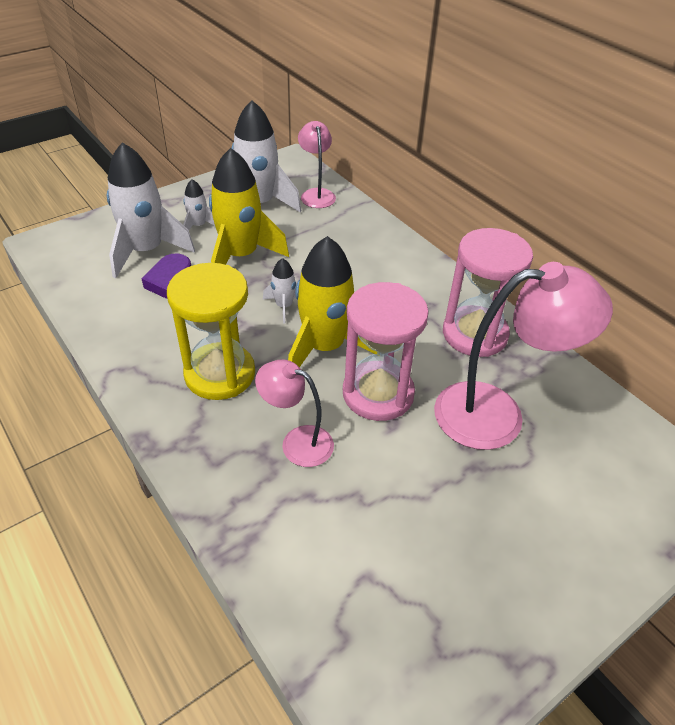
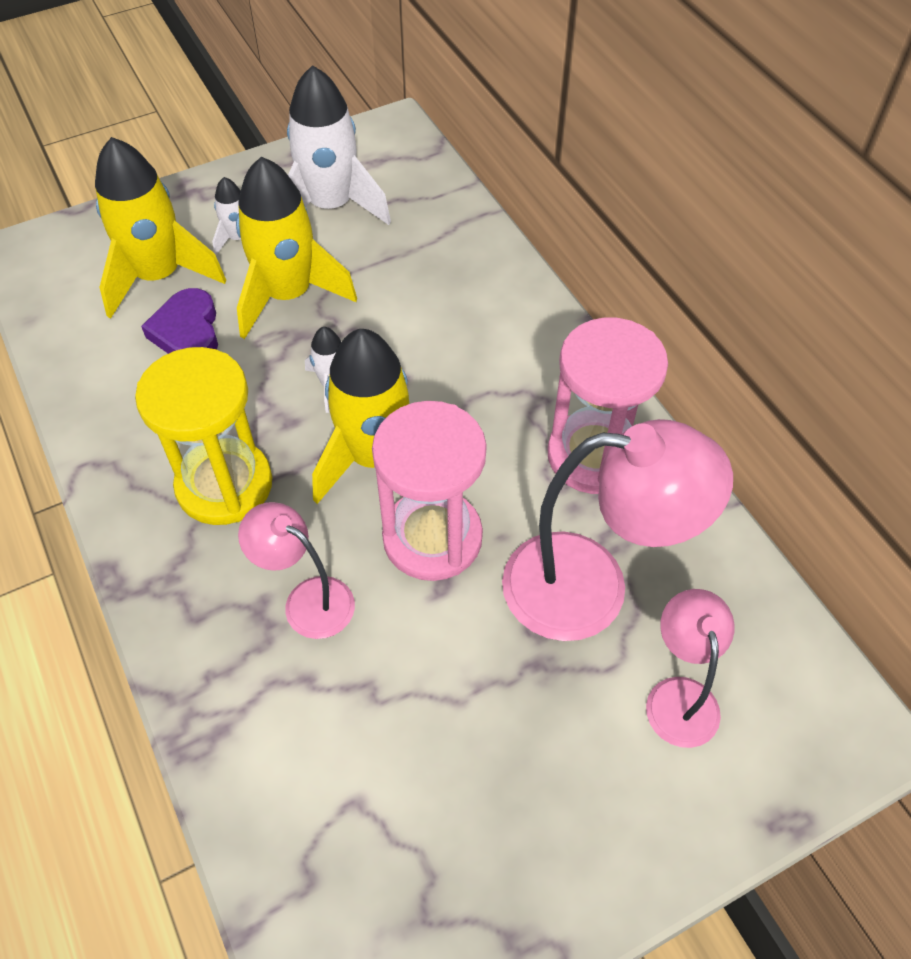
camera: 10 degrees right, 10 degrees up
white rocket [107,142,195,278] -> yellow rocket [95,137,226,319]
pink lamp [298,121,336,208] -> pink lamp moved to [646,589,735,748]

